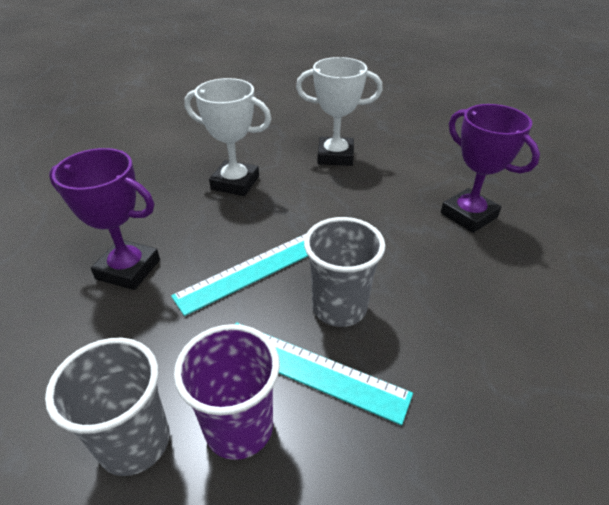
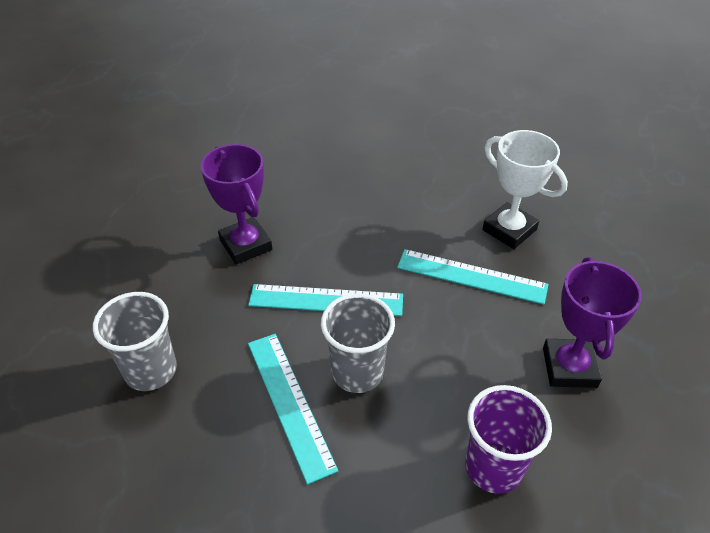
camera: 40 degrees right, 5 degrees up
purple cup [174,324,280,460] -> purple cup moved to [465,385,552,494]
white trophy [184,78,271,196] -> none
none -> turquoise ruler [397,249,549,304]

